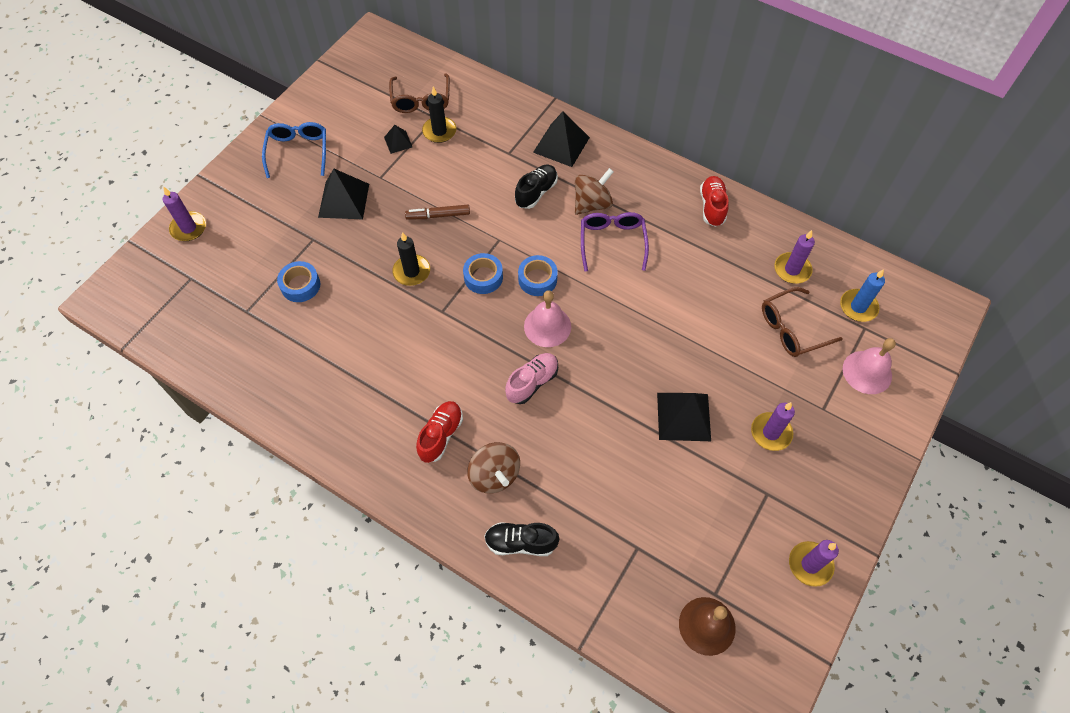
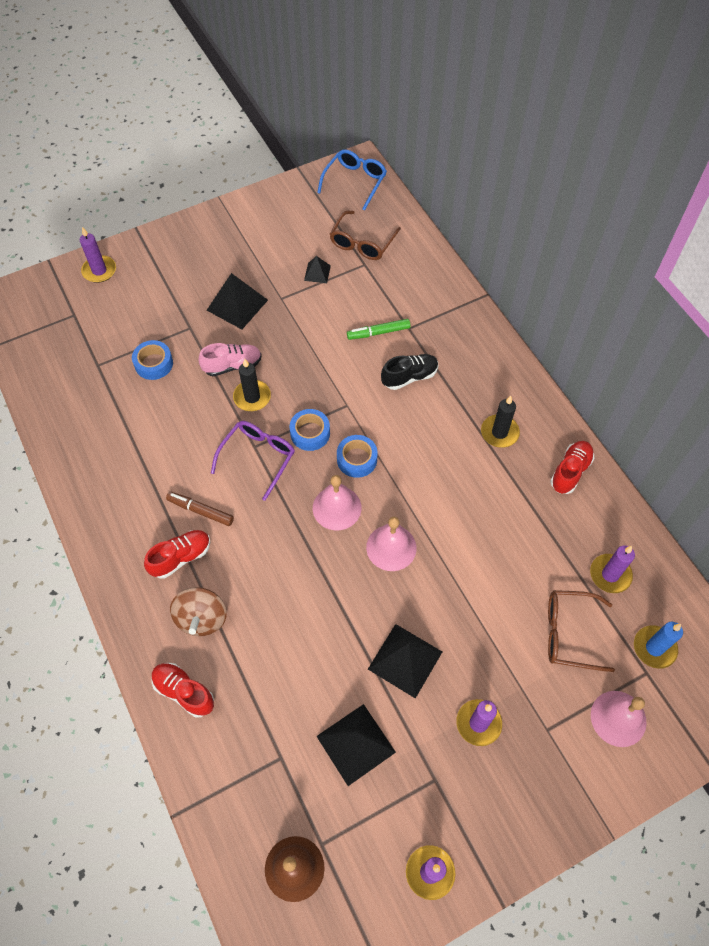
camera: 30 degrees right, 0 degrees up
blue glasses [262,122,326,178] -> blue glasses moved to [317,149,387,211]
brown marker [405,205,470,220] -> brown marker moved to [166,492,234,526]
black candle [422,87,456,143] -> black candle moved to [481,396,520,448]
black shoe [484,522,560,556] -> red shoe [151,663,214,718]
pink shoe [505,353,558,404] -> pink shoe moved to [199,343,262,376]
black pyramid [533,112,590,167] -> black pyramid moved to [316,704,396,786]
brown spinning top [575,168,614,215] -> none
purple glasses [581,212,649,272] -> purple glasses moved to [211,421,295,501]
none -> green marker [347,319,411,340]
none -> pink bell [366,517,417,571]

